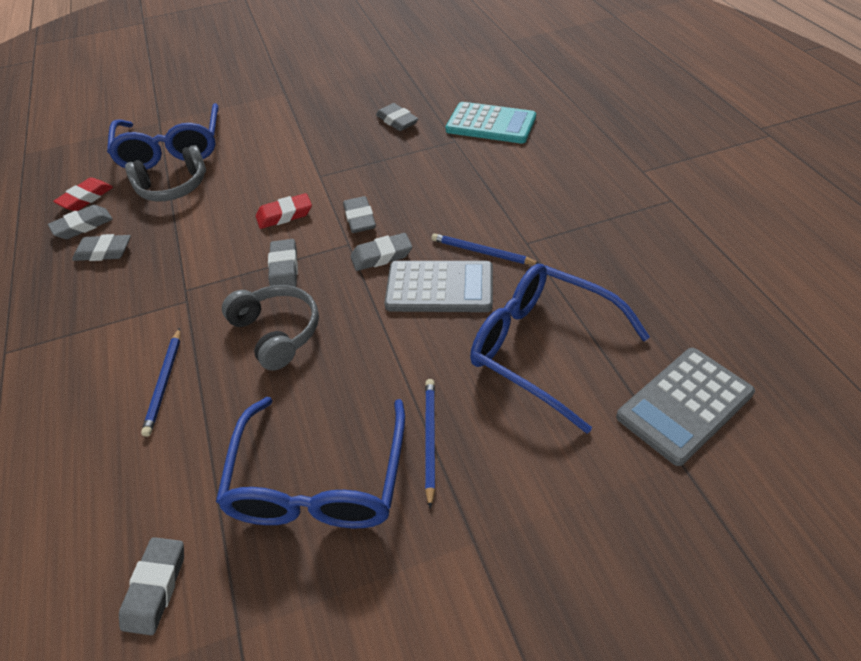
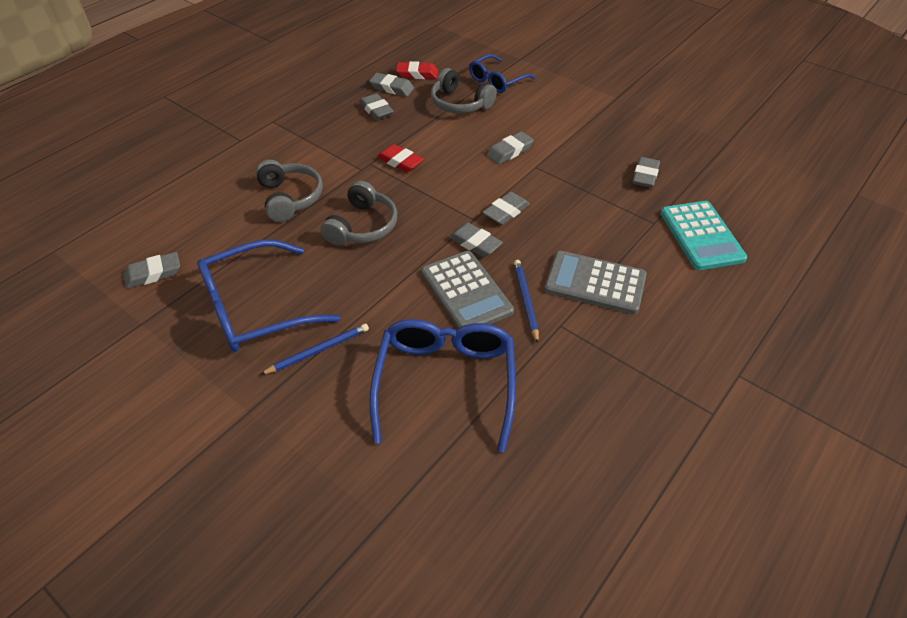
camera: 55 degrees right, 0 degrees up
blue glasses [107,103,219,170] -> blue glasses [469,54,536,93], size x0.61
blue pencil [141,328,180,437] -> grey headphones [256,160,323,222]
red eraser [256,193,312,229] -> red eraser moved to [377,144,423,172]
grey eraser [268,239,298,287] -> grey eraser moved to [487,131,534,164]
grey calculator [616,348,755,466] -> grey calculator moved to [544,251,647,314]

